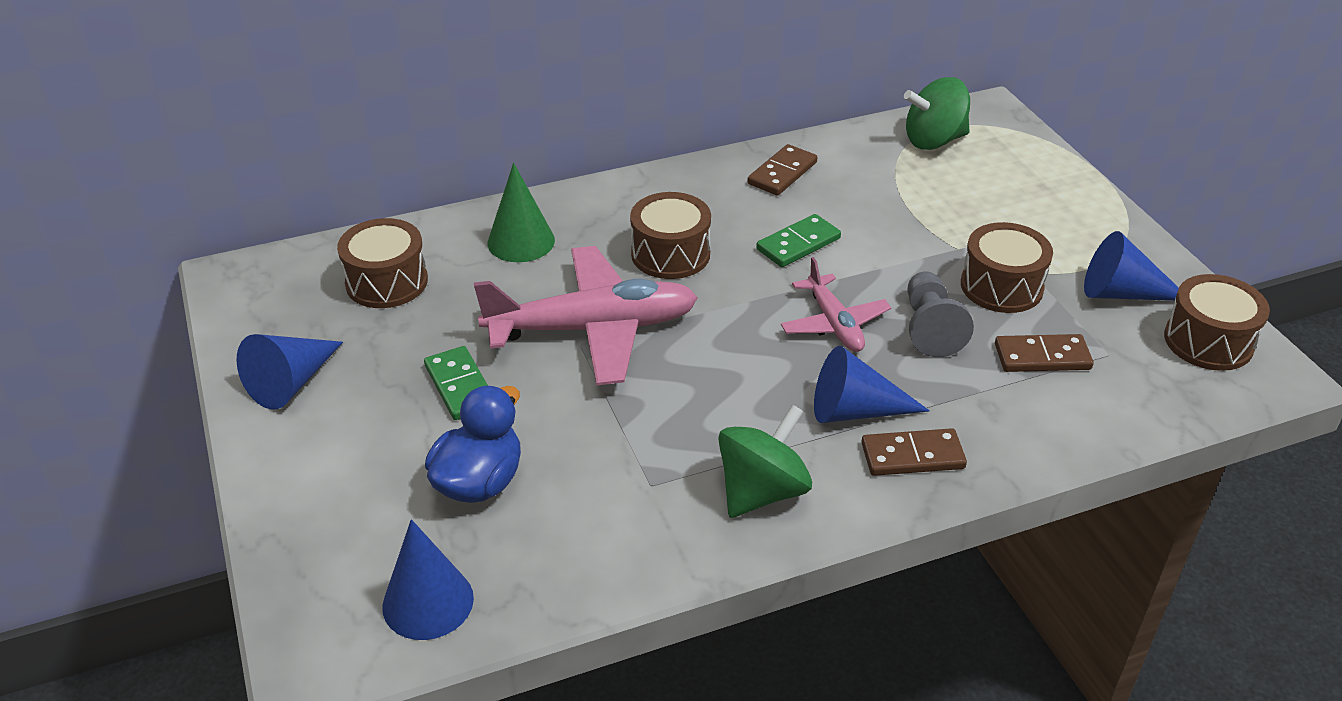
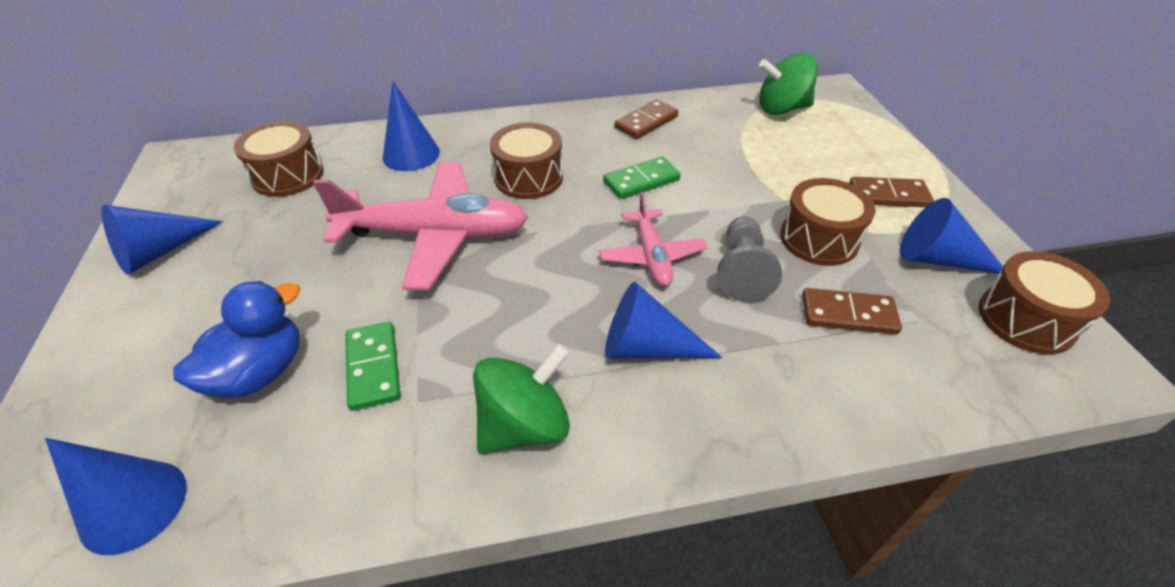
camera: 10 degrees right, 5 degrees up
green domino [424,346,488,420] -> green domino moved to [345,322,401,411]
green cone [488,163,555,262] -> blue cone [383,81,440,171]
brown domino [861,428,967,476] -> brown domino moved to [849,177,934,207]

